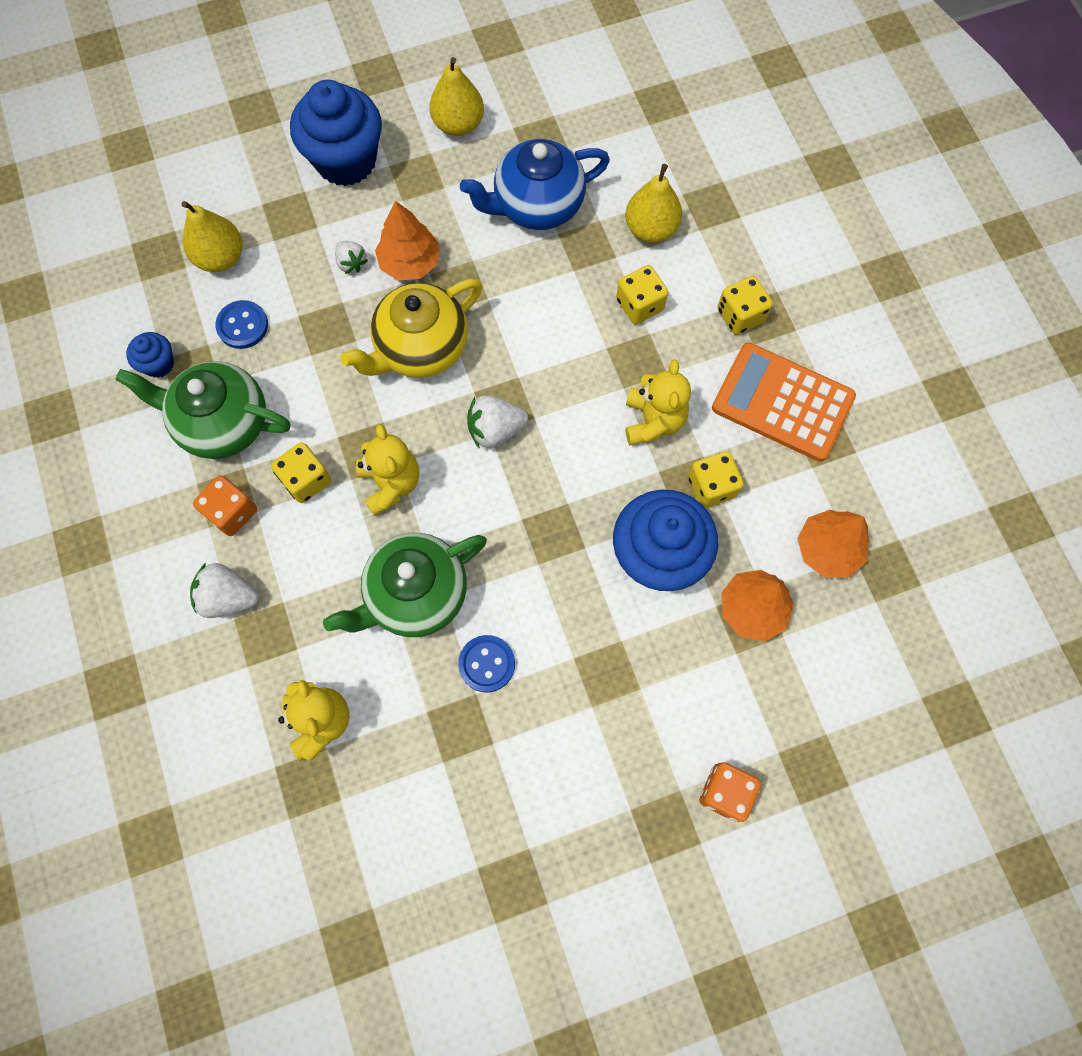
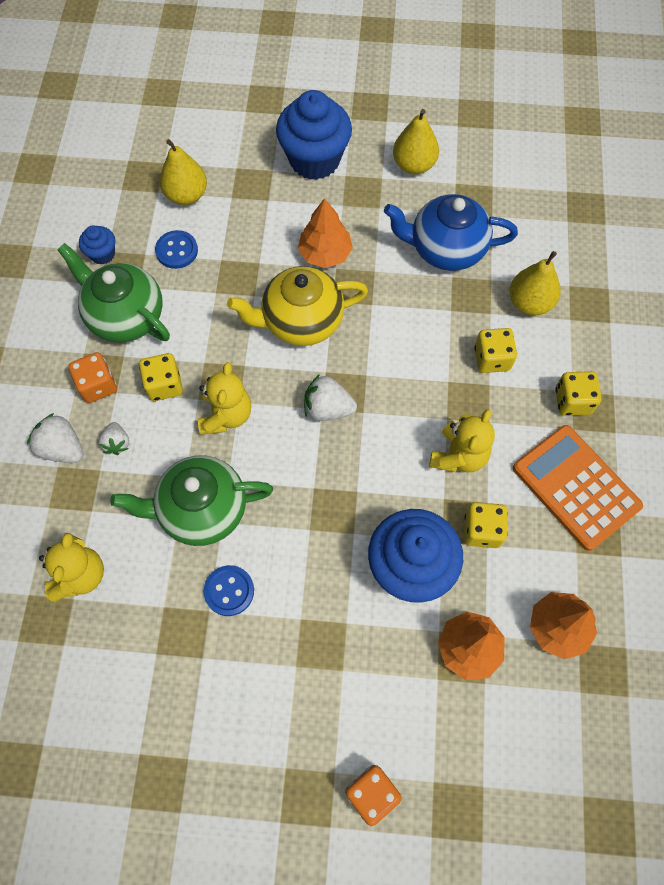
camera: 25 degrees right, 5 degrees down
white strawberry [335,241,368,274] -> white strawberry moved to [99,422,129,455]

